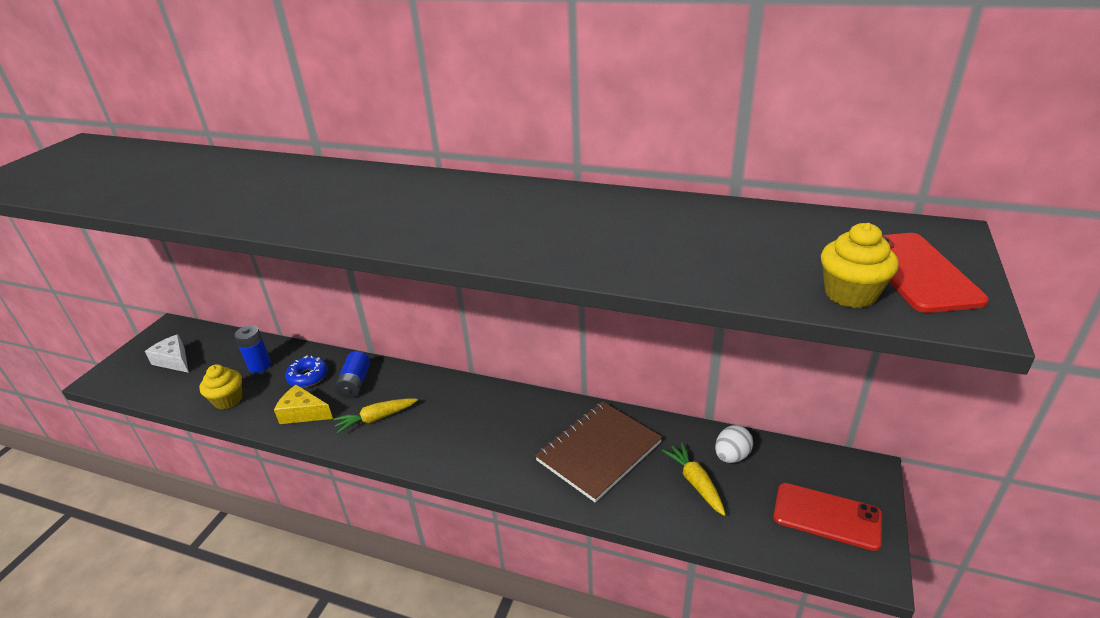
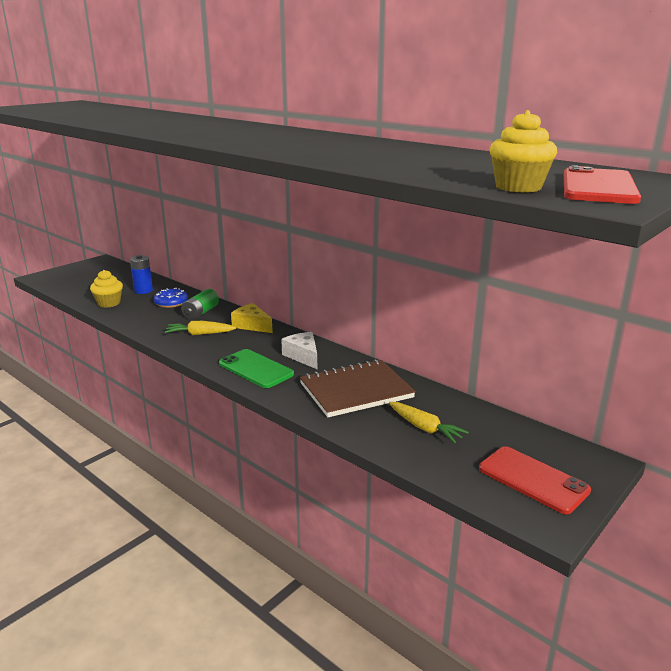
camera: 20 degrees right, 10 degrees down
white cheese [145,334,189,373] -> white cheese moved to [281,332,317,369]
yellow cheese [274,385,333,424] -> yellow cheese moved to [231,303,273,333]
blue battery [335,351,370,398] -> green battery [181,289,219,320]
yellow carrot [662,442,726,516] -> yellow carrot turned 135 degrees clockwise [389,402,469,443]
white egg [715,425,753,463] -> none
none -> green phone [219,349,294,388]

